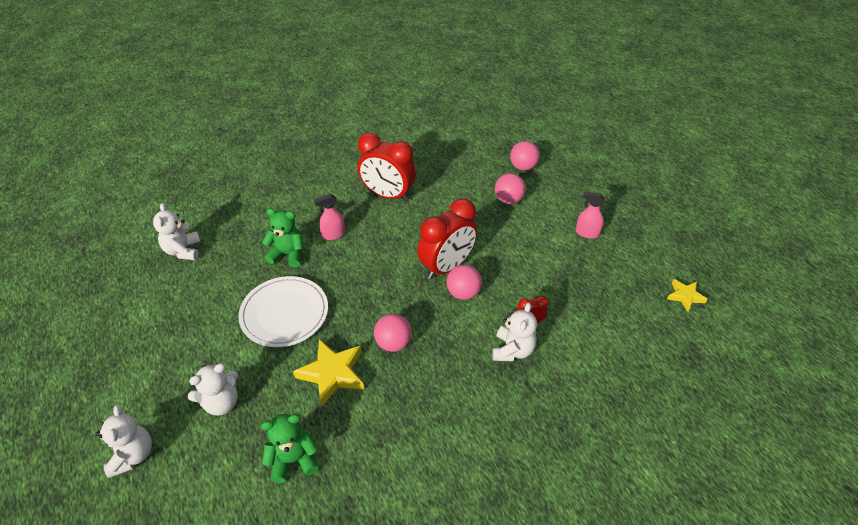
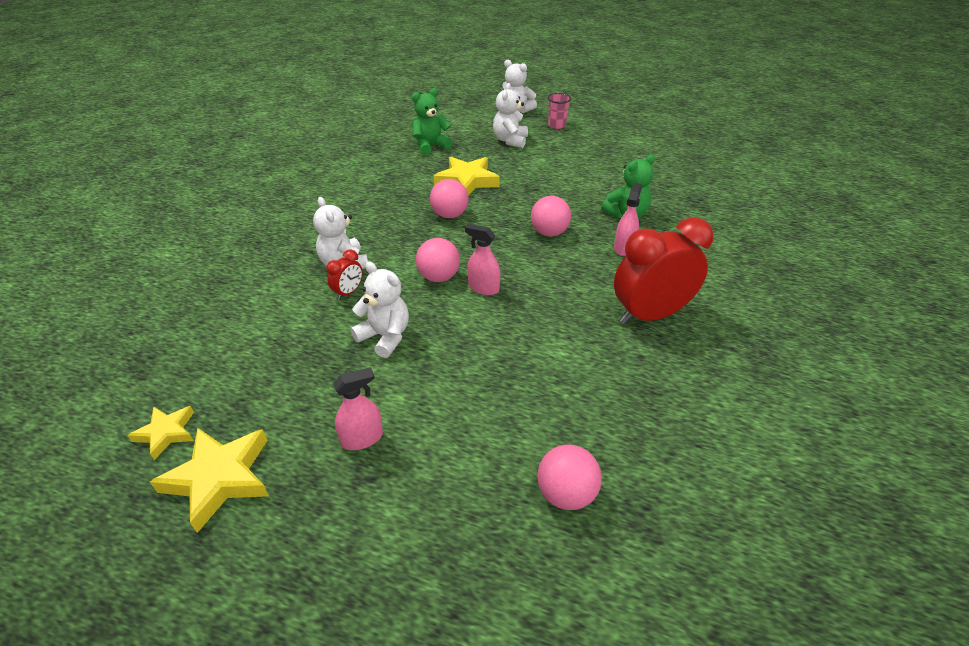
camera: 135 degrees right, 5 degrees down
white teddy bear [153,203,200,260] -> white teddy bear moved to [350,262,409,358]
white plate [238,276,328,347] -> none
green teddy bear [261,414,319,483] -> green teddy bear turned 150 degrees counterclockwise [412,88,453,155]
red clock [417,198,477,279] -> pink spray bottle [465,224,500,295]
pink ball [495,173,526,204] -> pink ball moved to [531,196,571,236]
none -> yellow star [150,427,269,533]
none -> pink cup [548,93,571,129]

